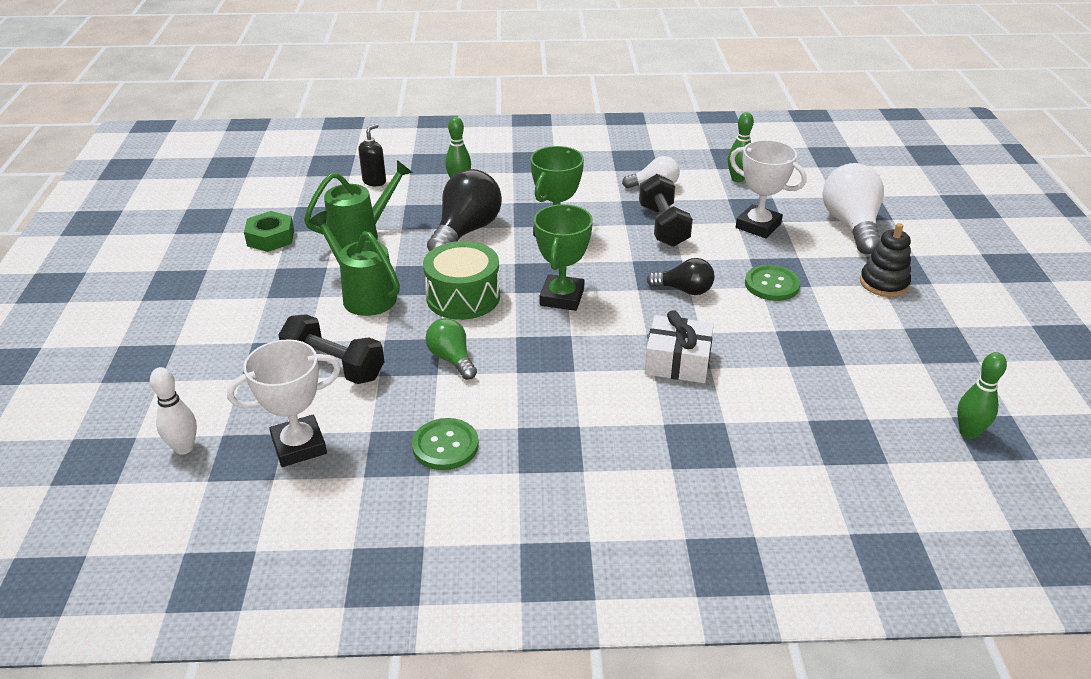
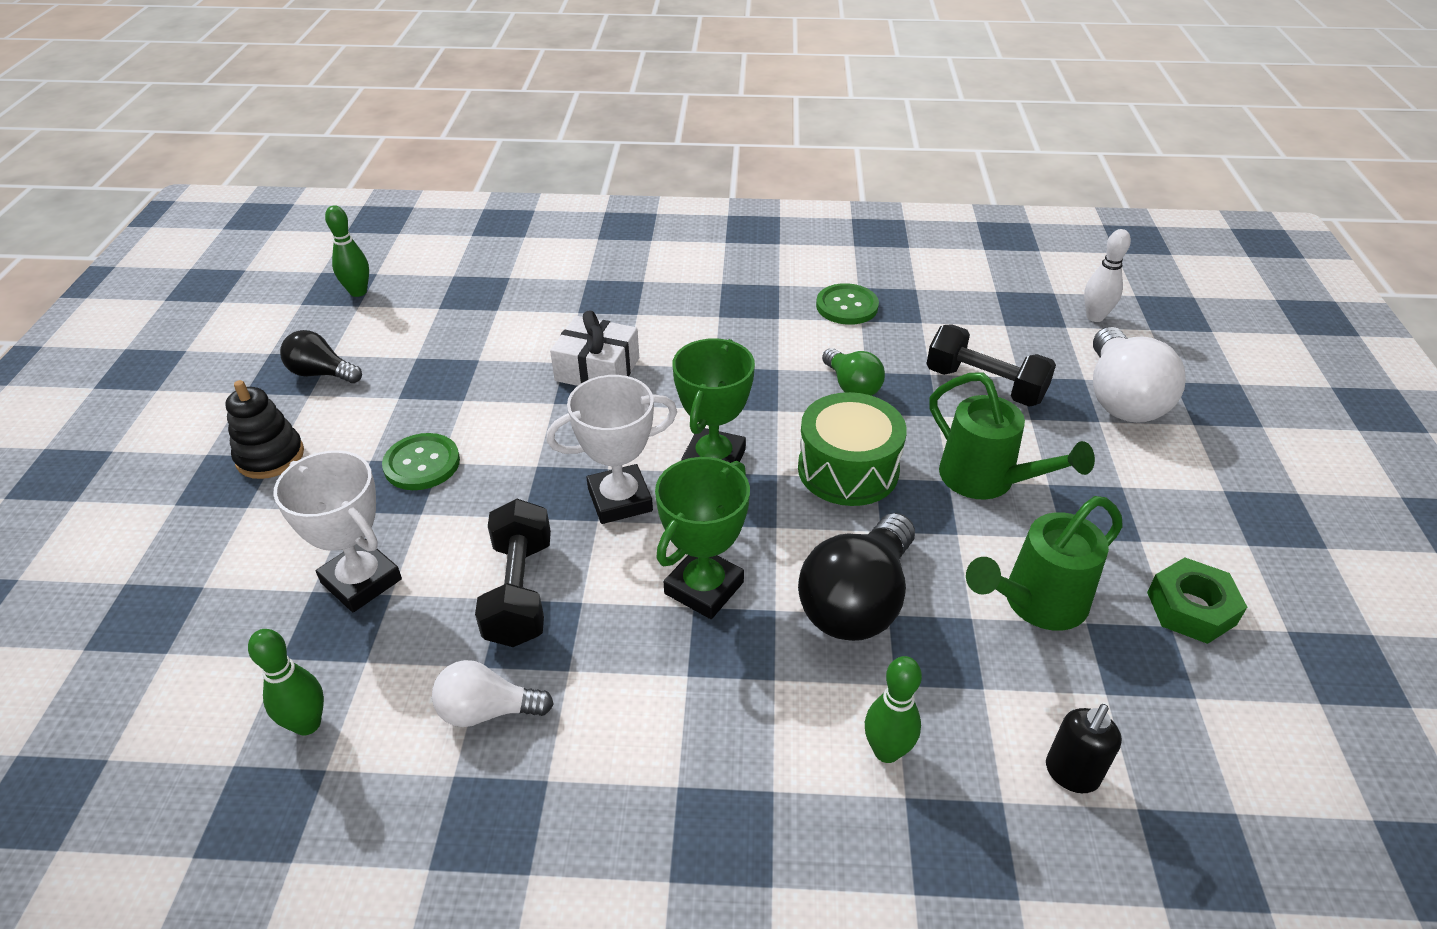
camera: 175 degrees left, 5 degrees up
white trophy [227,339,341,467] -> white trophy moved to [546,375,677,524]
black light bulb [647,258,714,295] -> black light bulb moved to [280,330,362,383]
white light bulb [822,163,884,254] -> white light bulb moved to [1093,327,1186,423]

